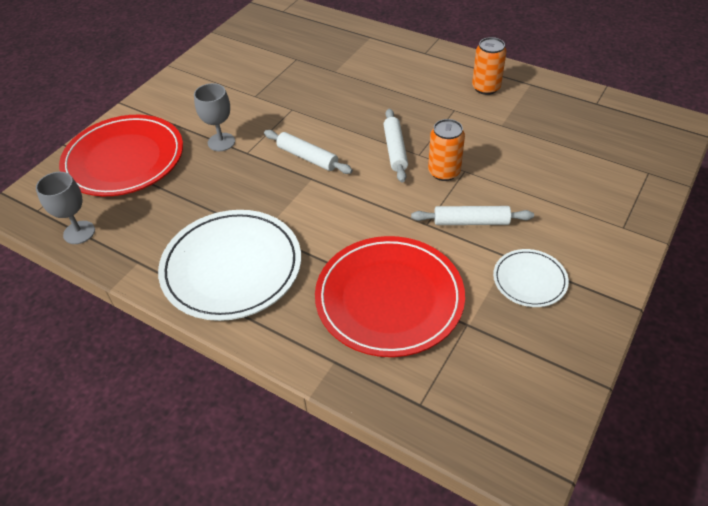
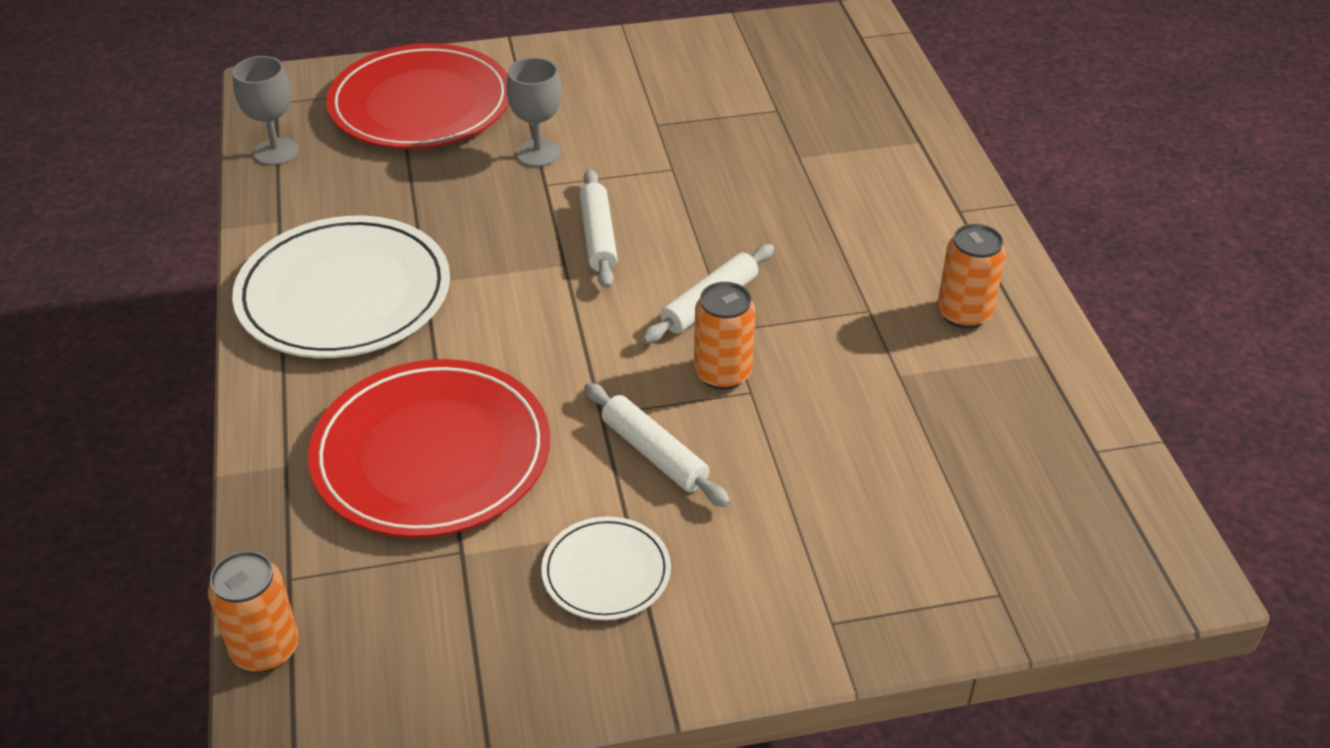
camera: 45 degrees right, 5 degrees down
none -> orange can [208,551,299,672]

